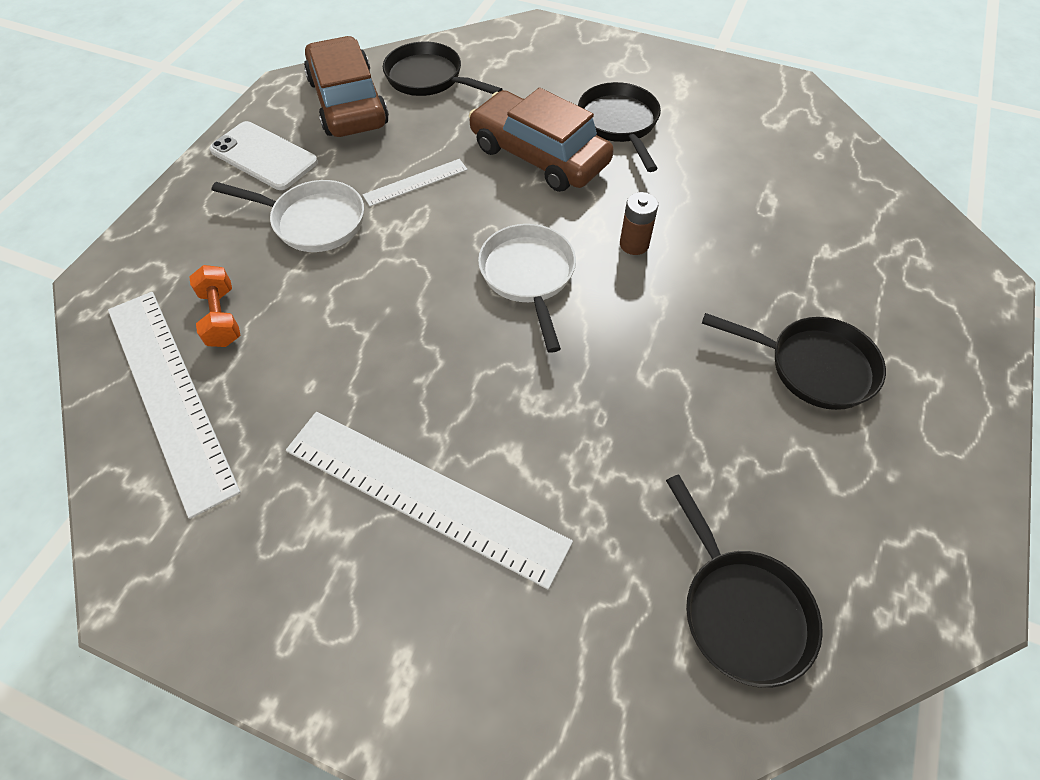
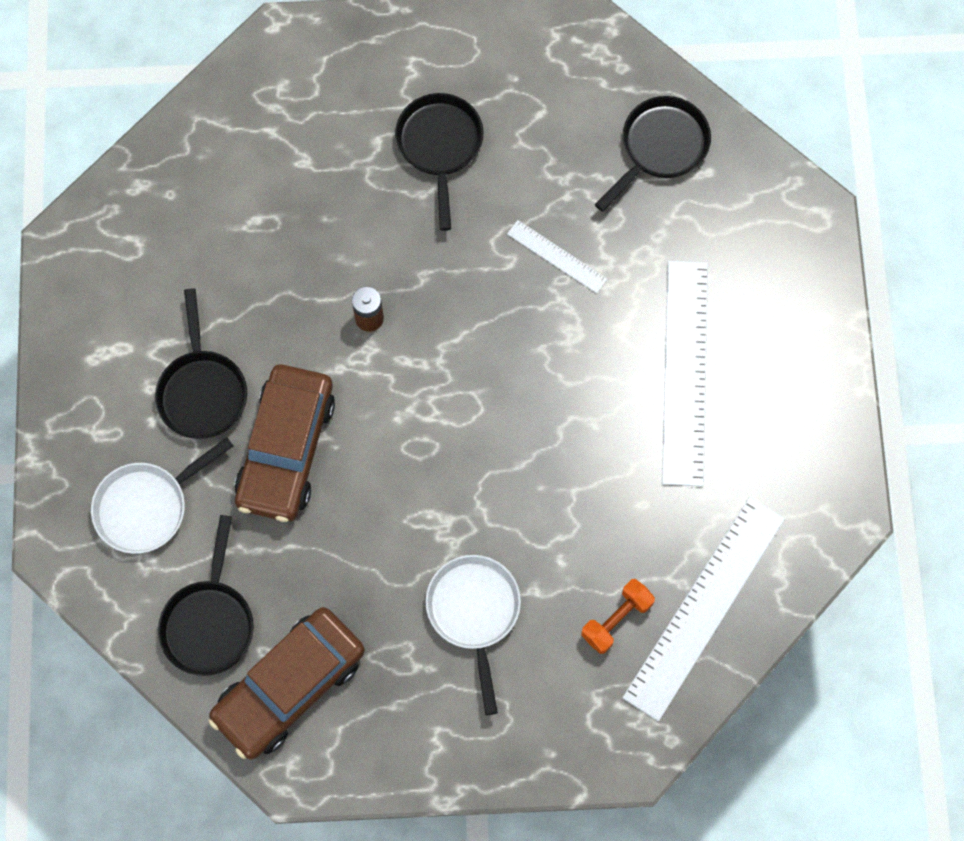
camera: 115 degrees left, 15 degrees up
white phone [209,121,318,190] -> none
white ruler [363,159,468,207] -> white ruler moved to [507,220,607,294]
white pan [478,224,576,353] -> white pan moved to [91,437,233,554]
black pan [578,82,661,172] -> black pan turned 60 degrees counterclockwise [155,288,247,439]

